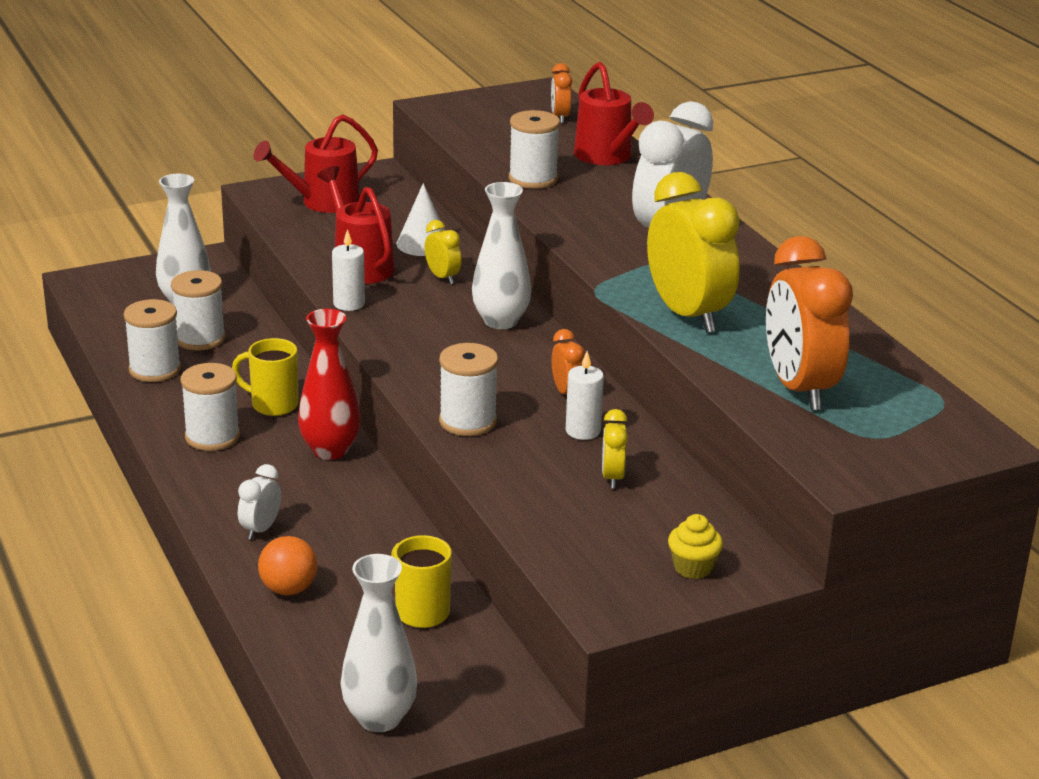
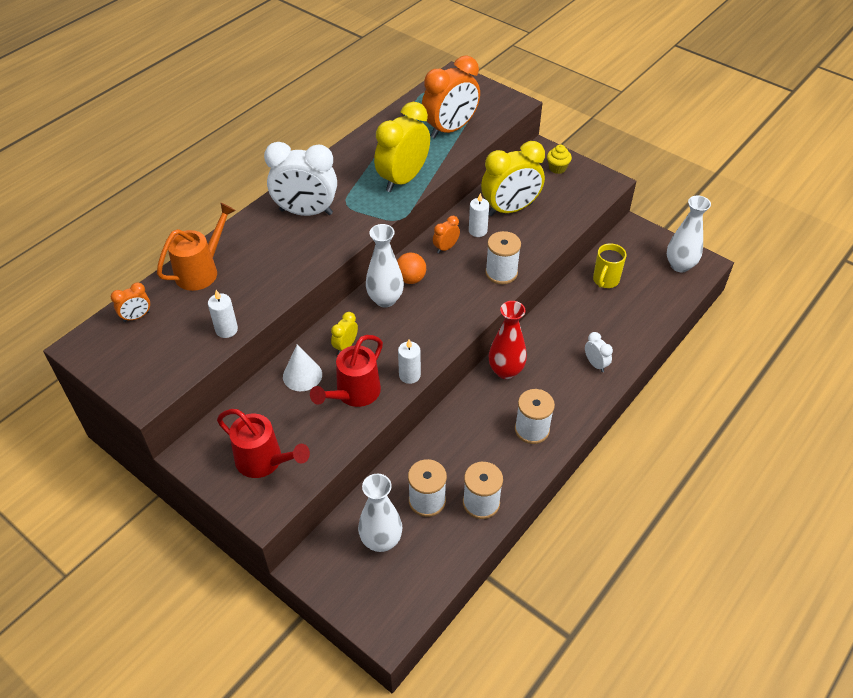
camera: 115 degrees left, 20 degrees up
yellow mug [232,338,298,416] -> none
white clock [238,464,281,540] -> white clock turned 120 degrees counterclockwise [585,332,613,372]
orange ball [258,536,317,595] -> orange ball moved to [397,253,426,284]
white spool [509,110,560,189] -> none
red watering can [574,62,654,165] -> orange watering can [157,203,236,291]
yellow clock [602,409,628,488] -> yellow clock [481,141,545,216], size x2.18
none -> white candle [208,290,238,338]

